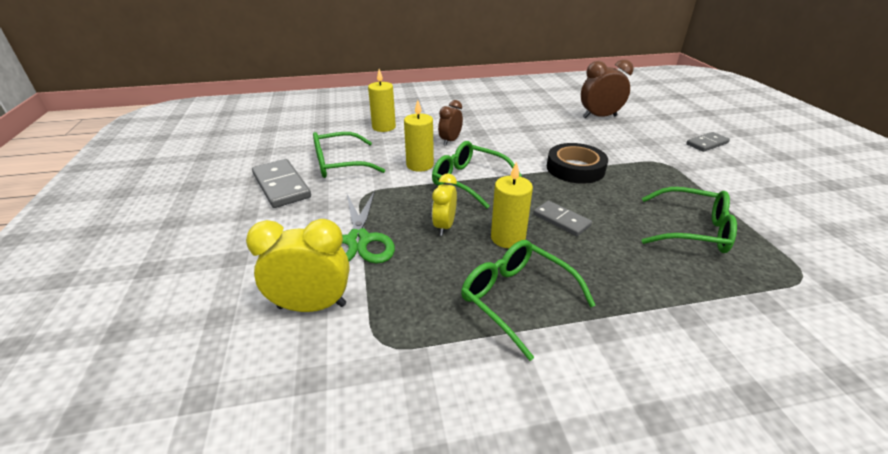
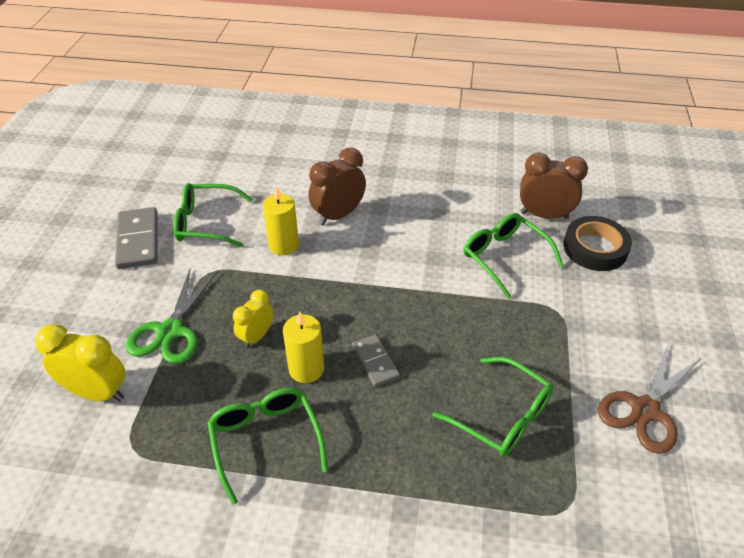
camera: 20 degrees right, 10 degrees up
yellow candle [368,69,396,132] -> none
green glasses [432,141,522,209] -> green glasses moved to [464,213,563,299]
brown clock [438,100,463,146] -> brown clock [309,147,366,225], size x1.57
black tape [547,143,608,184] -> black tape moved to [563,216,632,271]
grey domino [686,132,730,152] -> none
none -> brown scissors [598,344,700,454]

